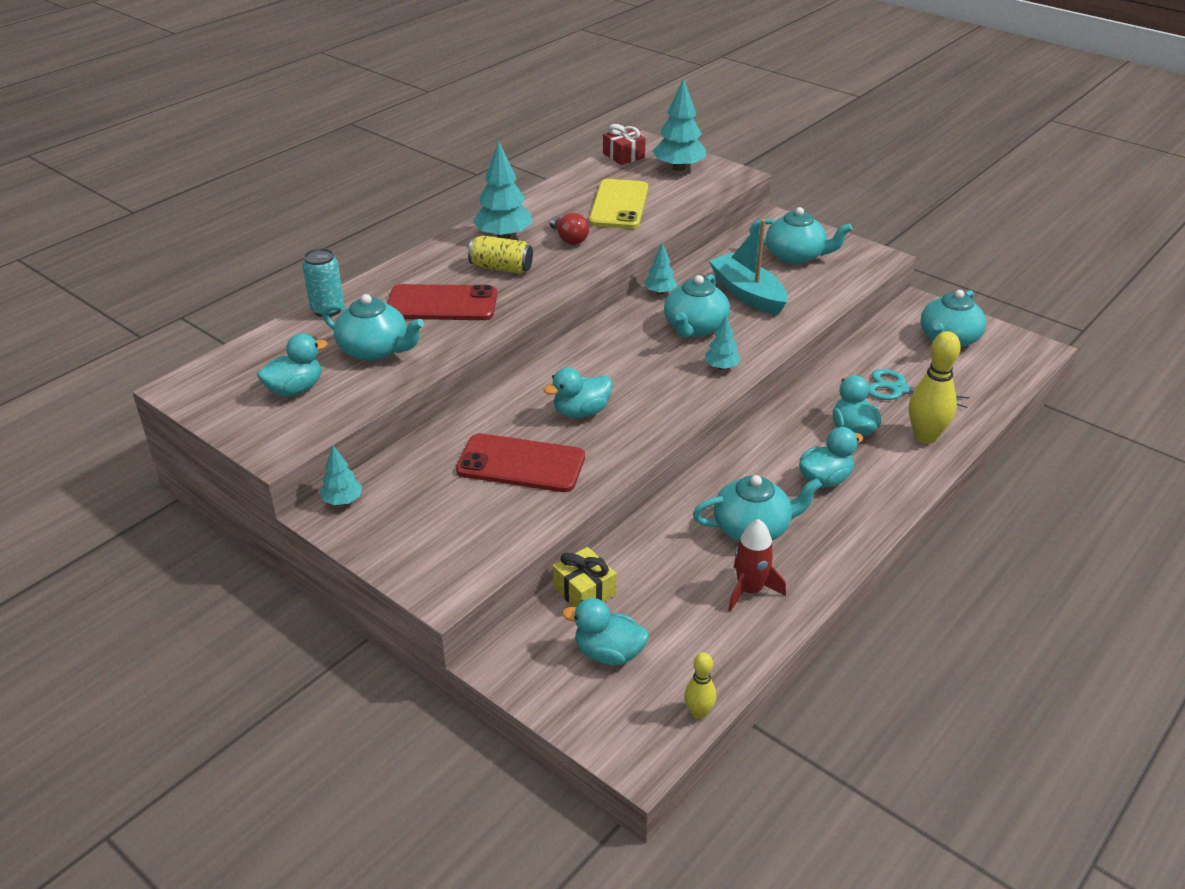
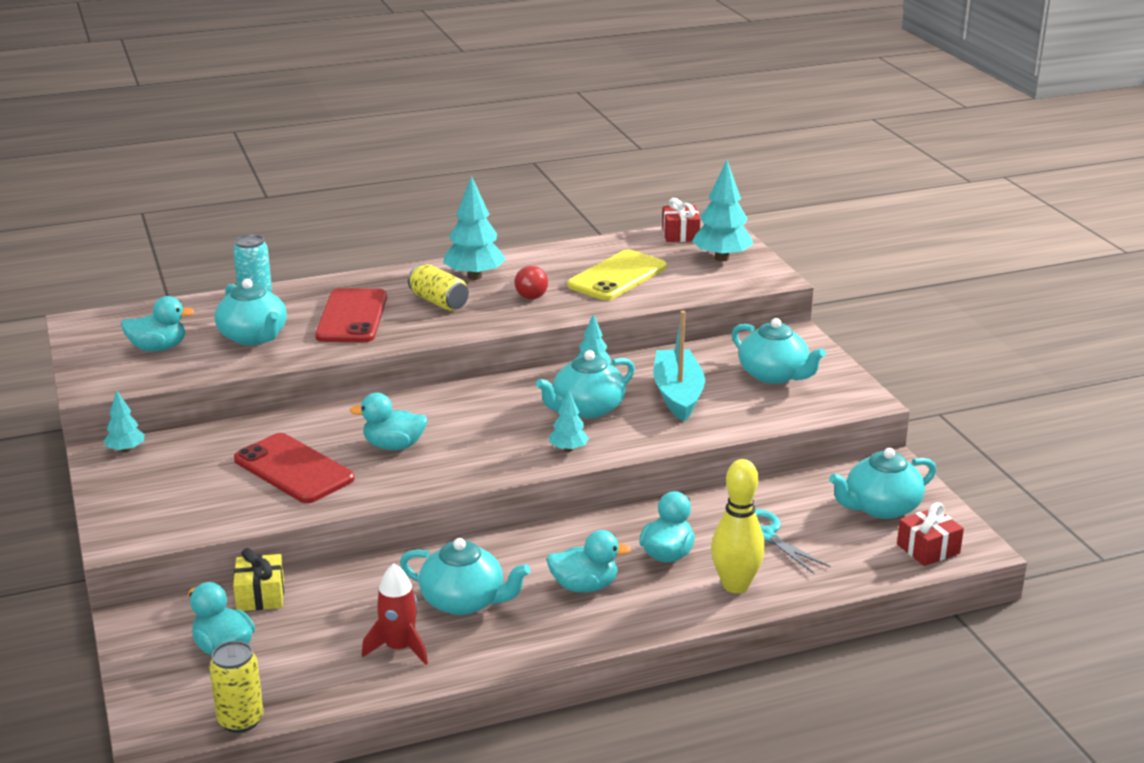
camera: 30 degrees right, 10 degrees down
red phone [387,284,497,320] -> red phone turned 60 degrees clockwise [315,288,387,342]
yellow bowling pin [684,652,716,719] -> yellow can [209,641,264,733]
none -> red gift [897,502,964,566]

